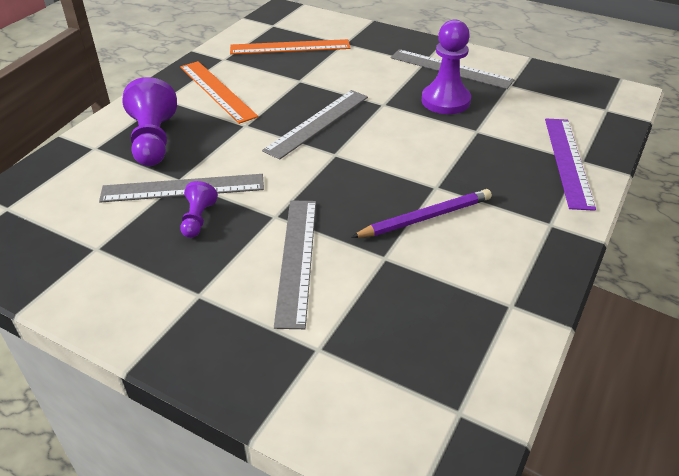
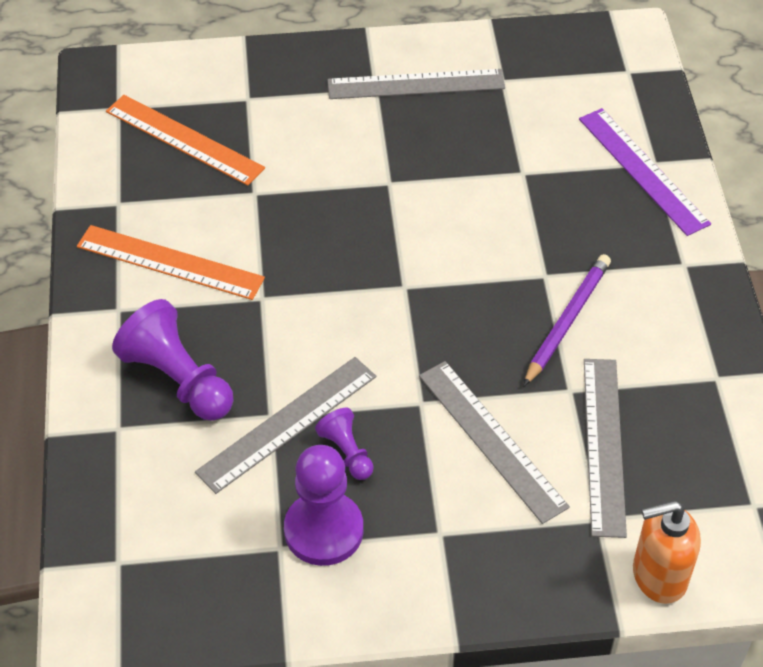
camera: 35 degrees left, 10 degrees up
orange ruler [230,39,350,54] -> orange ruler turned 75 degrees clockwise [106,95,265,186]
grey ruler [262,90,368,160] -> grey ruler moved to [584,359,627,538]
purple pawn [422,19,471,114] -> purple pawn moved to [284,445,363,566]
none -> orange soap dispenser [633,500,701,604]

